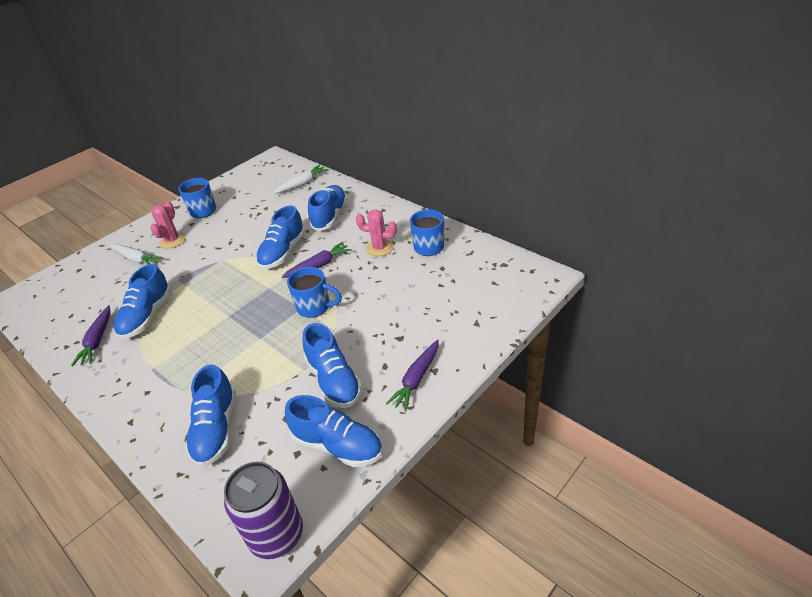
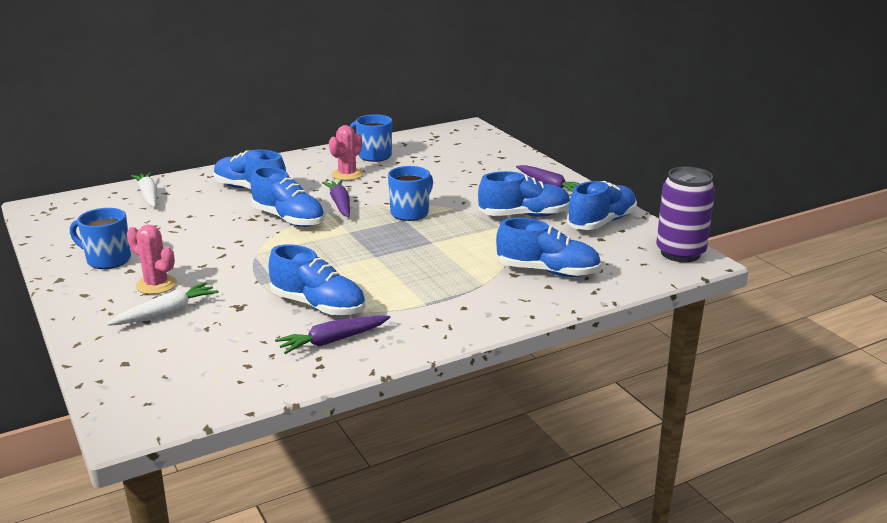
camera: 75 degrees left, 15 degrees down
purple carrot [71,305,111,366] -> purple carrot turned 135 degrees clockwise [275,315,390,354]

